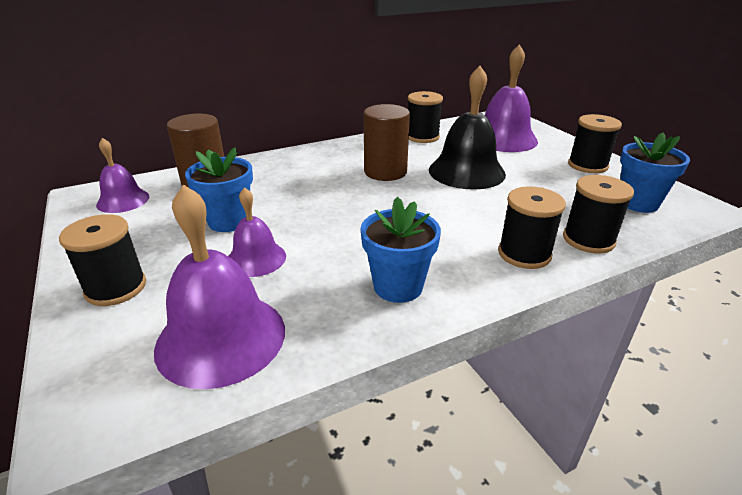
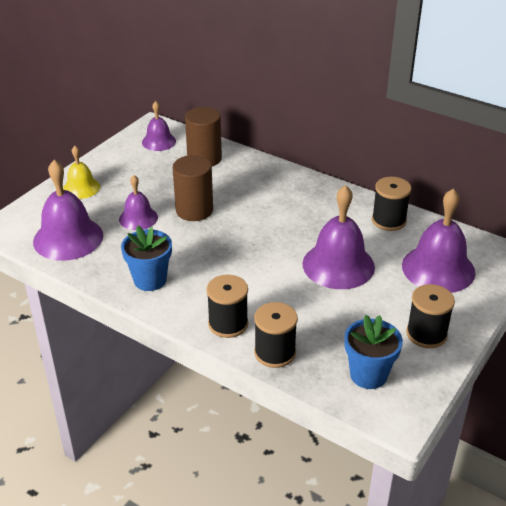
camera: 60 degrees right, 5 degrees up
black spool [59,214,146,306] -> yellow bell [63,146,100,199]
blue flower pot [185,147,253,232] -> none
brown cylinder [364,104,410,181] -> brown cylinder moved to [173,155,213,221]
black bell [429,66,506,190] -> purple bell [303,185,375,289]

